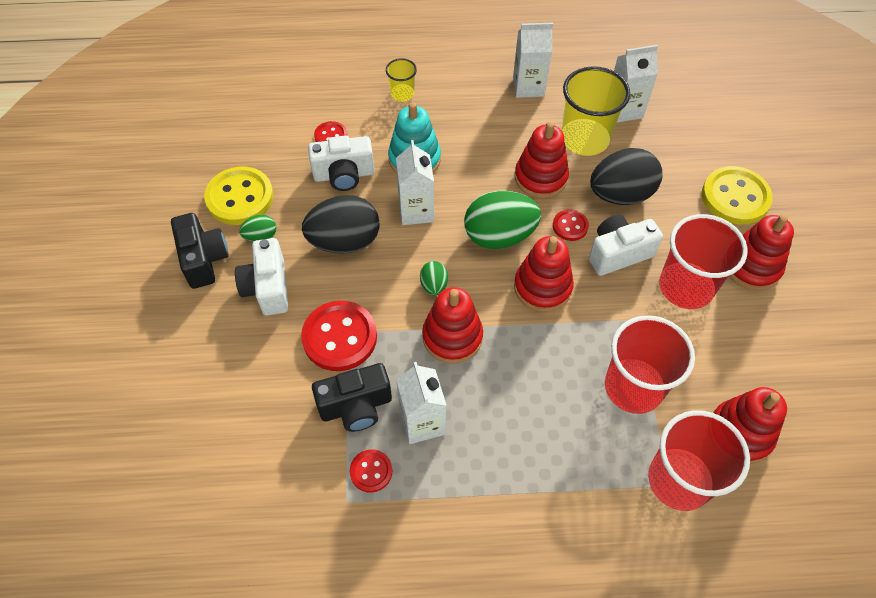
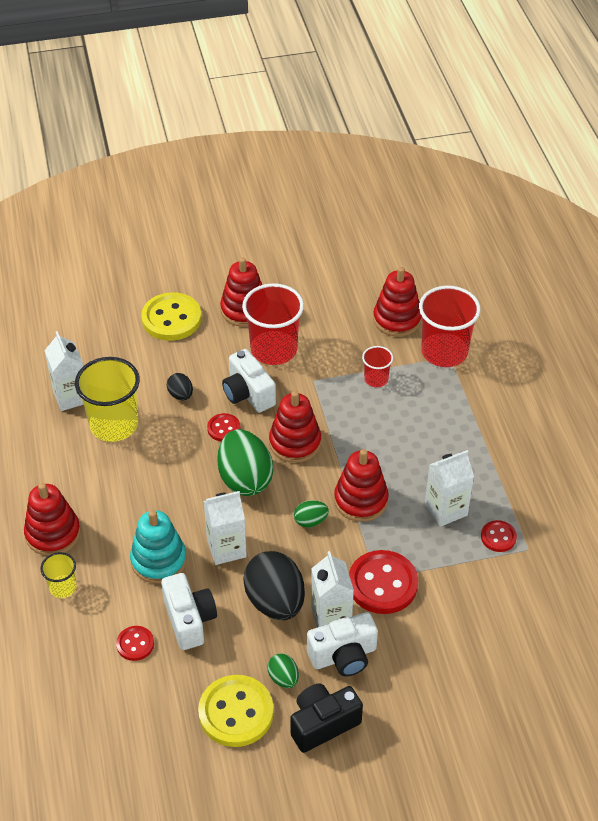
camera: 100 degrees left, 10 degrees down
black camera [312,363,392,432] -> none
white carton [513,23,553,98] -> white carton moved to [311,551,354,628]
red stacking toy [515,122,569,198] -> red stacking toy moved to [24,483,80,556]
black egg [590,148,663,205] -> black egg [167,373,193,400], size x0.48
red cup [605,315,695,414] -> red cup [362,346,393,387], size x0.51

